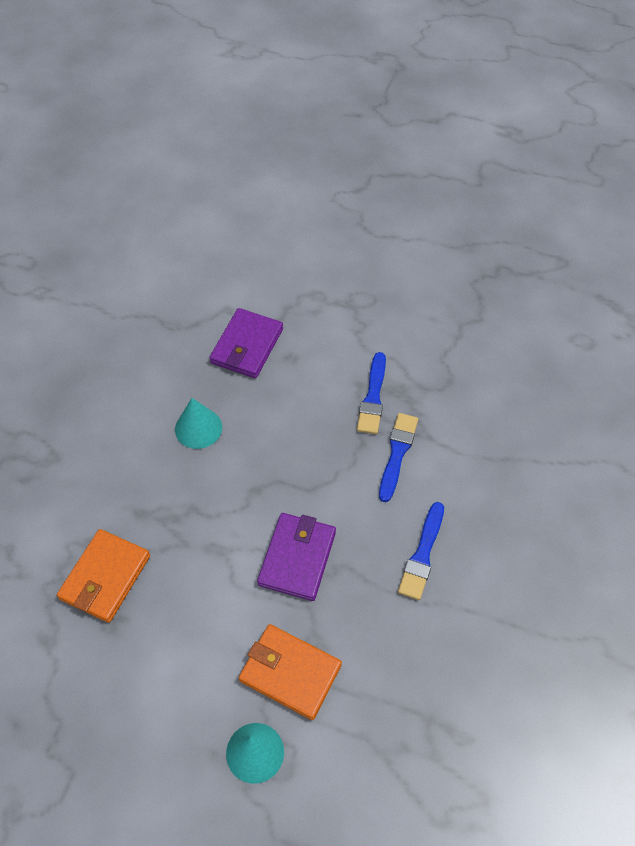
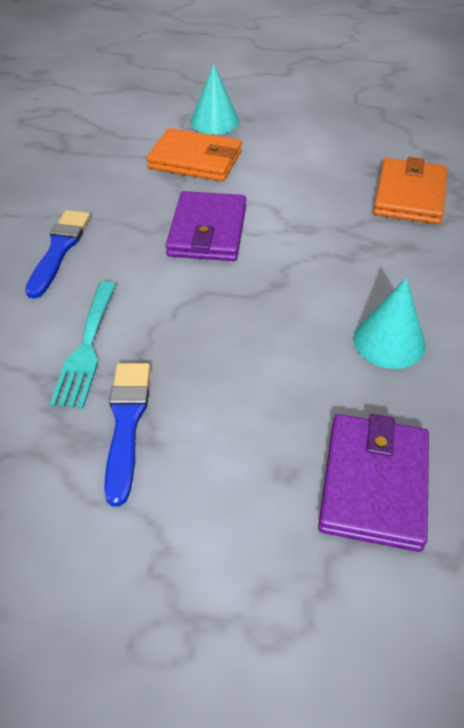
camera: 170 degrees right, 10 degrees down
blue brush [379,413,418,502] -> turquoise fork [50,281,116,409]

